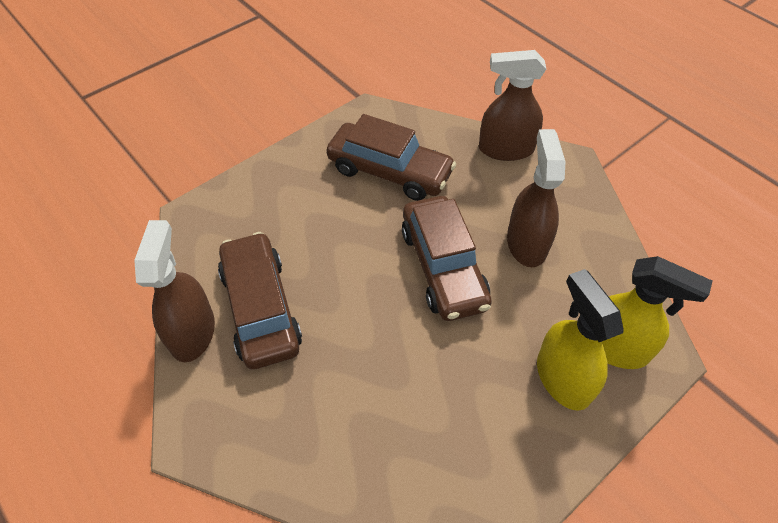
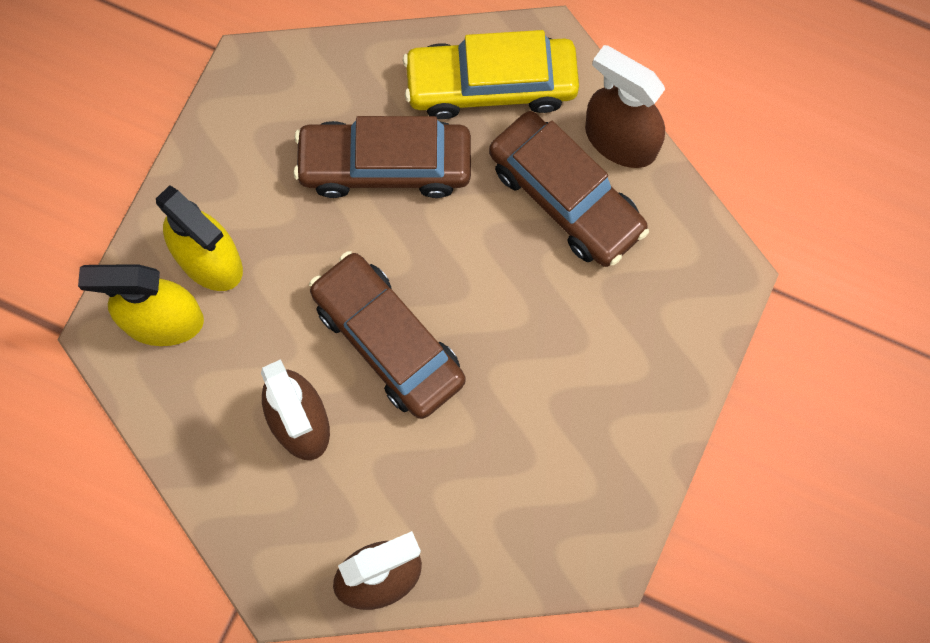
camera: 155 degrees right, 20 degrees up
brown spray bottle [134,220,215,362] -> brown spray bottle turned 150 degrees clockwise [585,45,665,168]
brown car [327,114,456,201] -> brown car moved to [293,116,471,198]
none -> yellow car [403,30,579,119]

